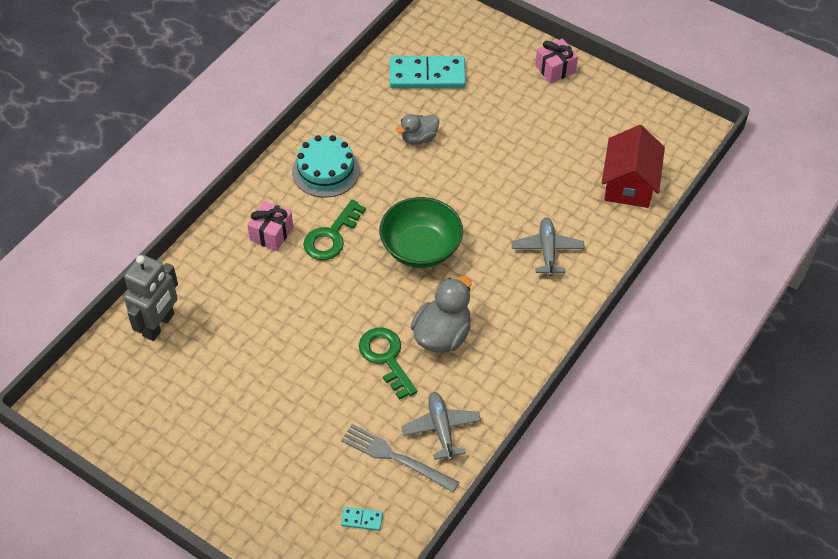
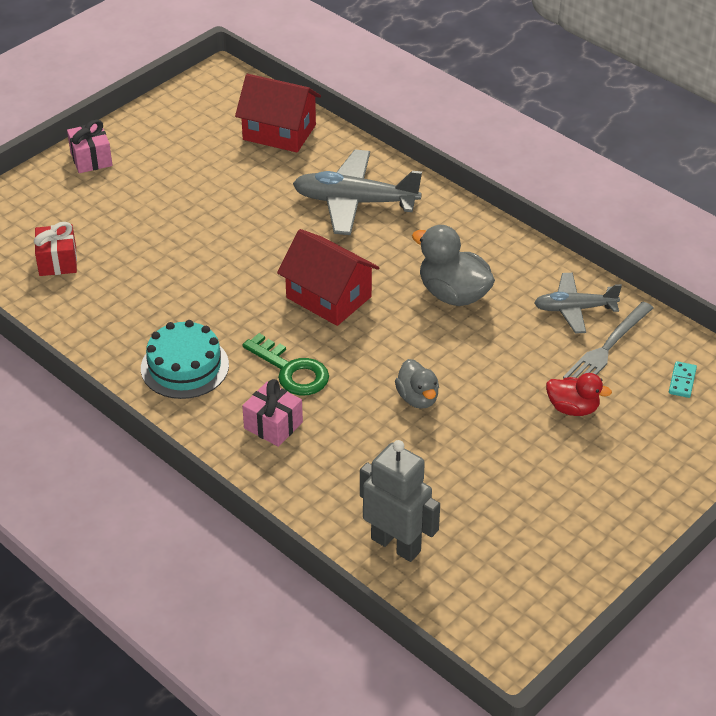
camera: 80 degrees left, 10 degrees down
green key [359,328,417,400] -> none
green bowl [379,197,463,268] -> red house [277,229,380,326]
turquoise domino [390,56,466,88] -> red gift [34,222,77,276]
grey duck [395,114,440,145] -> grey duck moved to [395,359,439,409]
grey plane [512,218,585,276] -> grey plane [293,150,422,235], size x1.62
none -> red duck [546,373,612,416]

